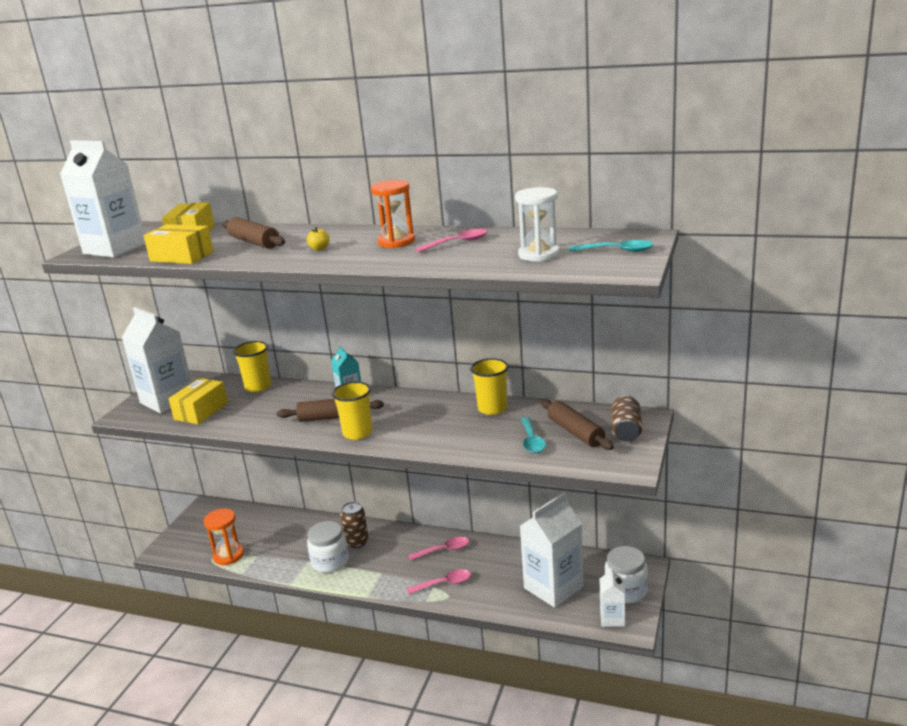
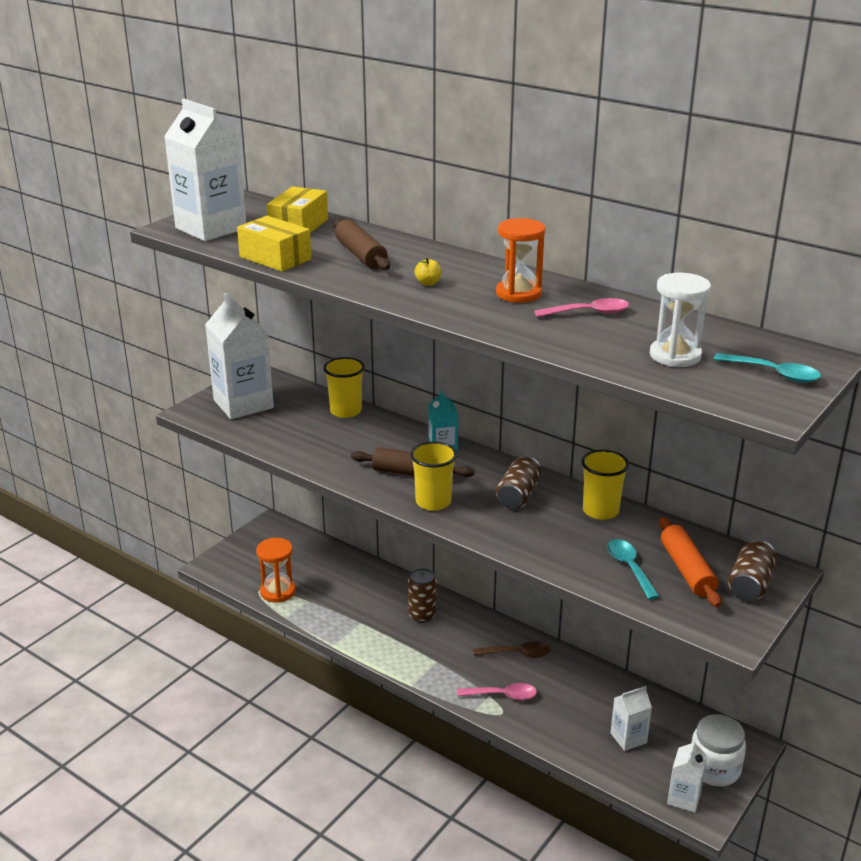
camera: 15 degrees right, 5 degrees up
yellow box [168,378,228,424] -> none
white jar [307,521,349,573] -> none
pink spoon [408,537,469,561] -> brown spoon [474,642,550,658]
white carton [520,493,584,608] -> white carton [610,686,652,751], size x0.51
turquoise spoon [521,417,546,453] -> turquoise spoon turned 150 degrees clockwise [607,539,660,600]
brown rolling pin [541,399,614,450] -> orange rolling pin [659,517,721,607]
none -> brown can [496,456,541,509]

